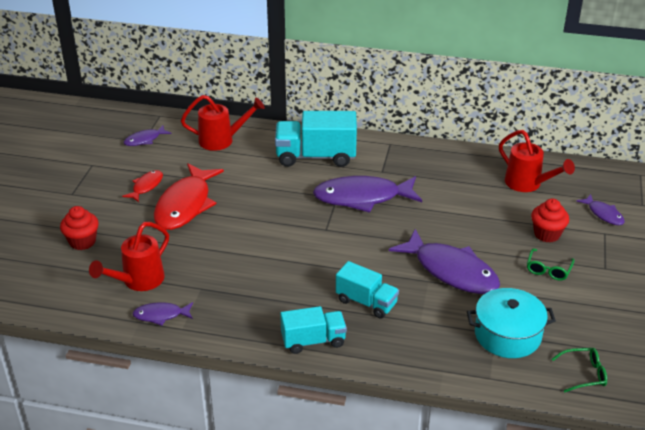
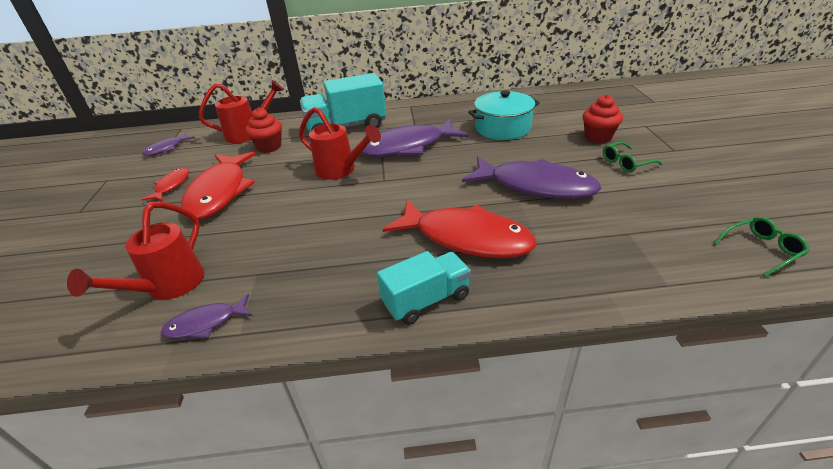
camera: 15 degrees left, 0 degrees up
red cupcake [60,206,99,250] -> red cupcake moved to [245,108,282,153]
turquoise truck [336,261,399,319] -> red fish [382,200,537,258]
turquoise pot [467,288,556,358] -> turquoise pot moved to [468,91,540,140]
red watering can [499,130,575,192] -> red watering can moved to [299,107,381,180]
green glasses [527,249,575,281] -> green glasses turned 60 degrees clockwise [603,142,663,173]
purple fish [576,194,625,225] -> none

